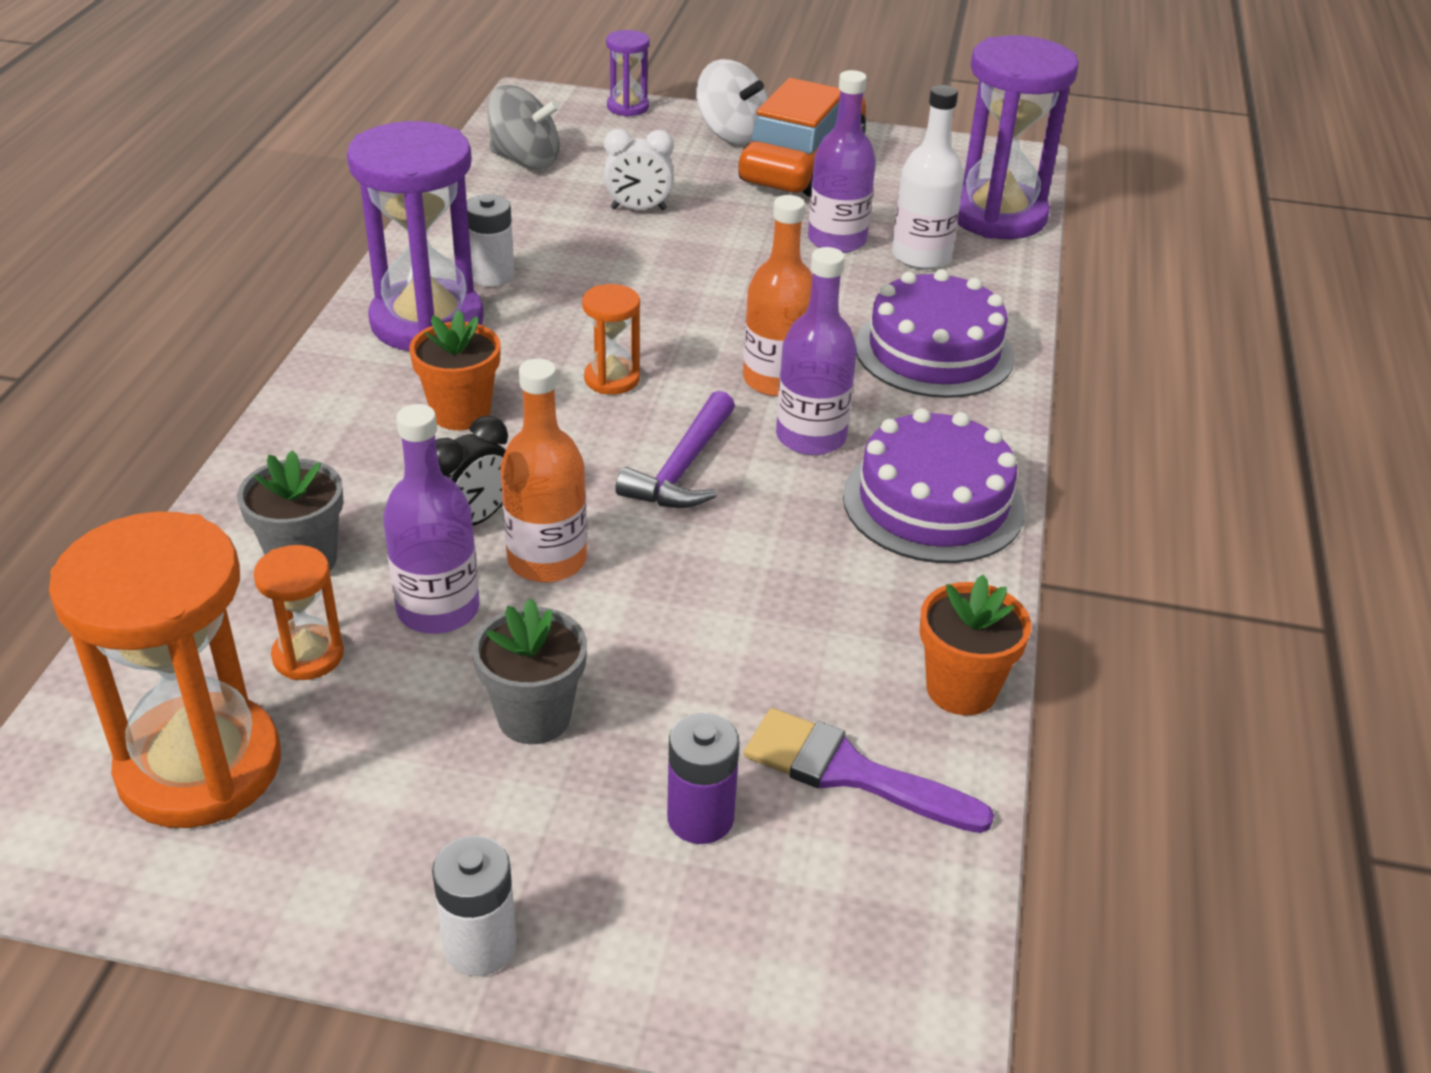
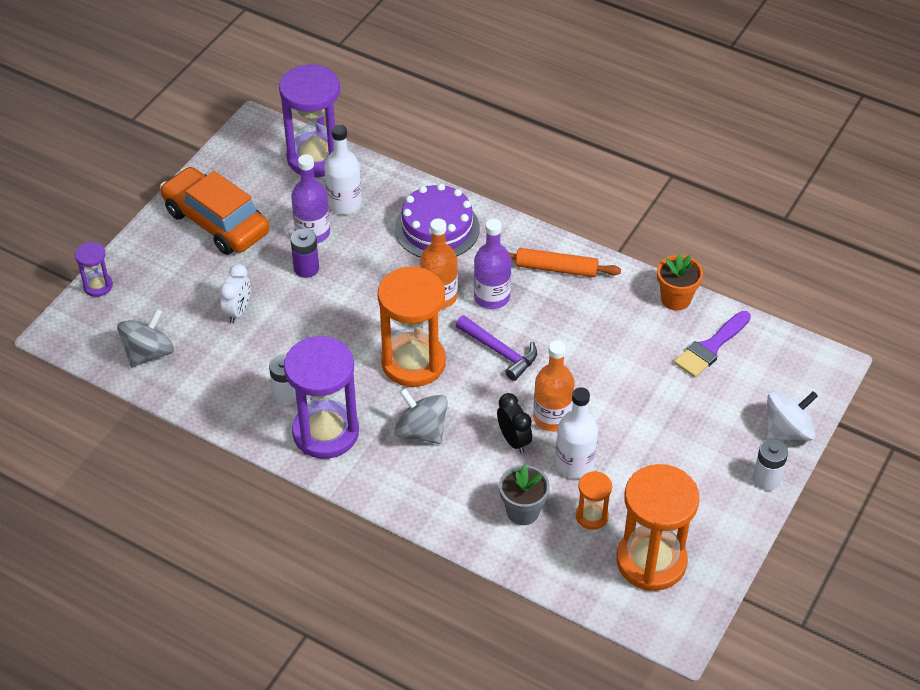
camera: 70 degrees left, 10 degrees up
purple bottle [383,404,480,634] -> white bottle [555,387,598,478]
orange flower pot [409,310,501,430] -> grey spinning top [394,388,448,444]
grey flower pot [472,598,587,744] -> none
orange hourglass [582,284,640,395] -> orange hourglass [377,266,446,387], size x2.11
purple battery [667,713,739,844] -> purple battery moved to [290,229,319,278]
white spinning top [696,59,768,145] -> white spinning top moved to [766,391,818,441]
purple cake [843,408,1025,563] -> orange rolling pin [509,248,621,277]

